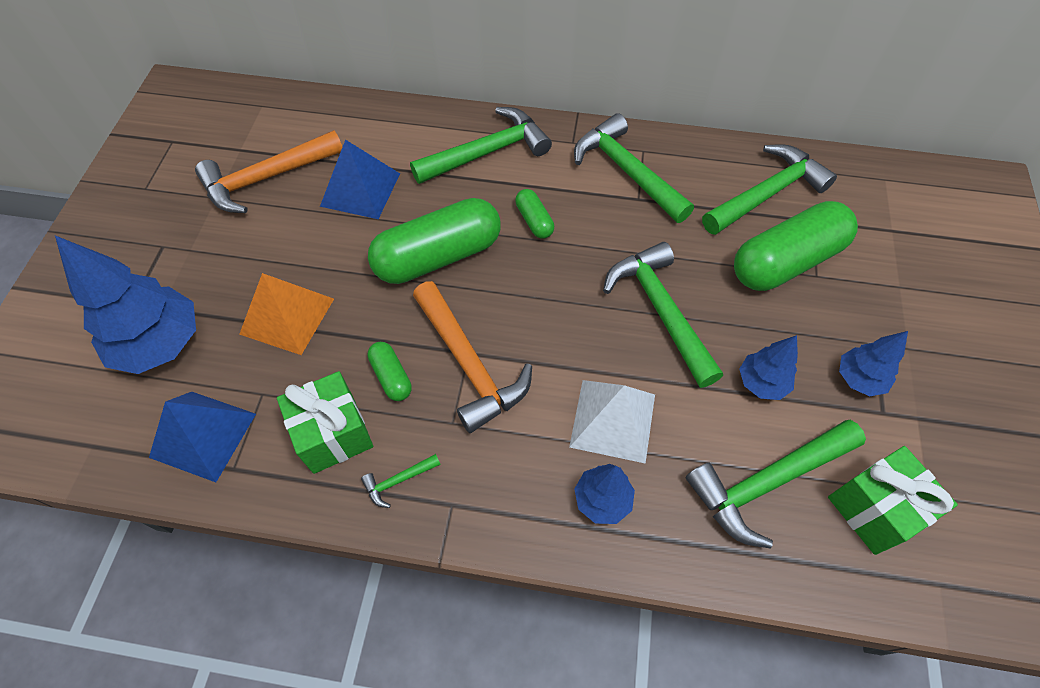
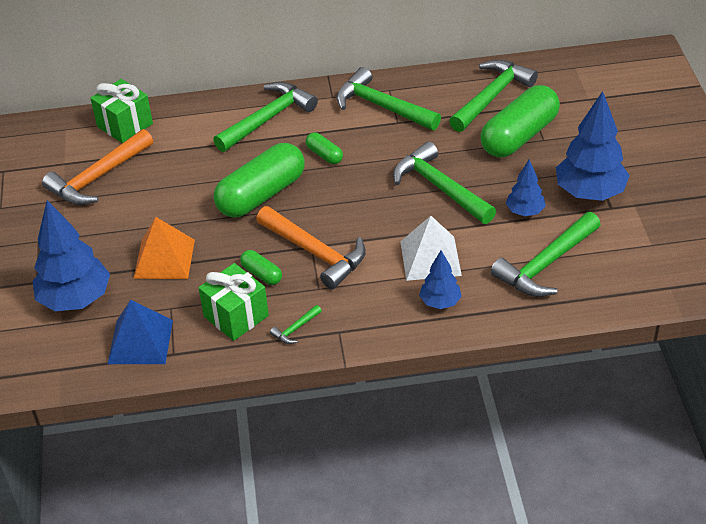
camera: 15 degrees left, 15 degrees down
blue pyramid [320,140,400,219] -> none
green gift [828,446,958,555] -> green gift moved to [90,79,153,143]
blue tree [839,331,908,396] -> blue tree [556,91,630,201], size x1.86

